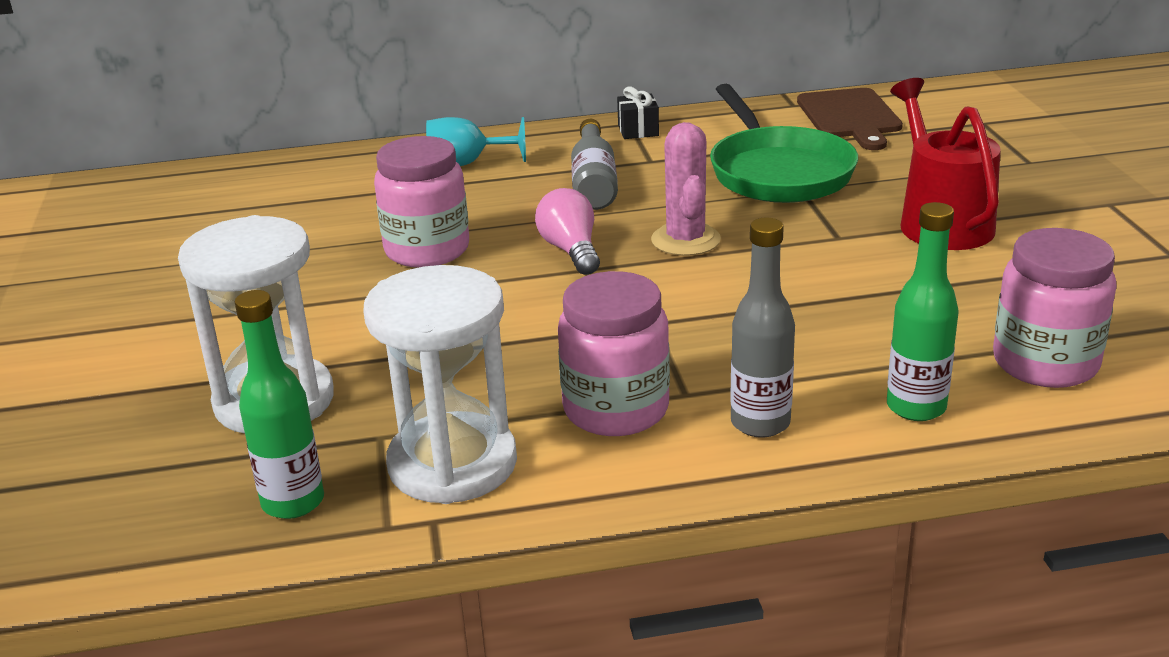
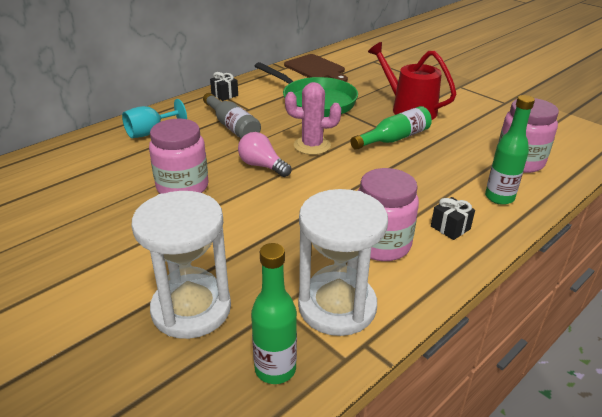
camera: 35 degrees left, 5 degrees up
pink cactus [651,122,721,256] -> pink cactus turned 45 degrees counterclockwise [285,82,341,155]
grey bottle [730,218,795,438] -> black gift [431,197,475,240]
none -> green bottle [350,106,432,150]

